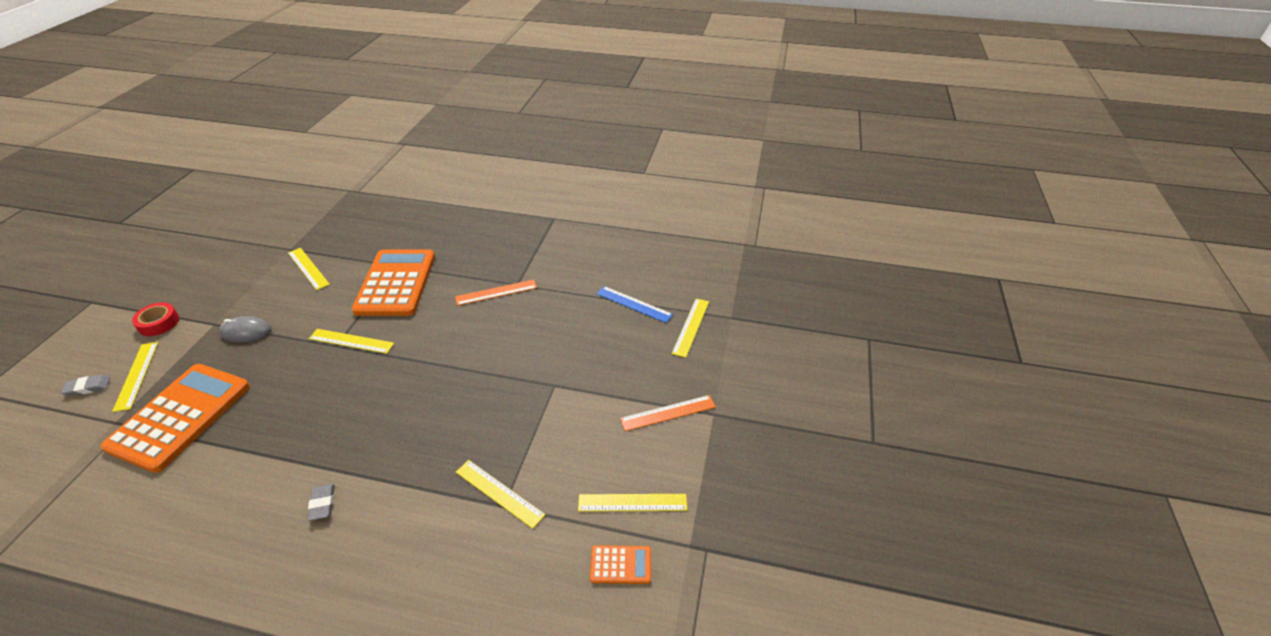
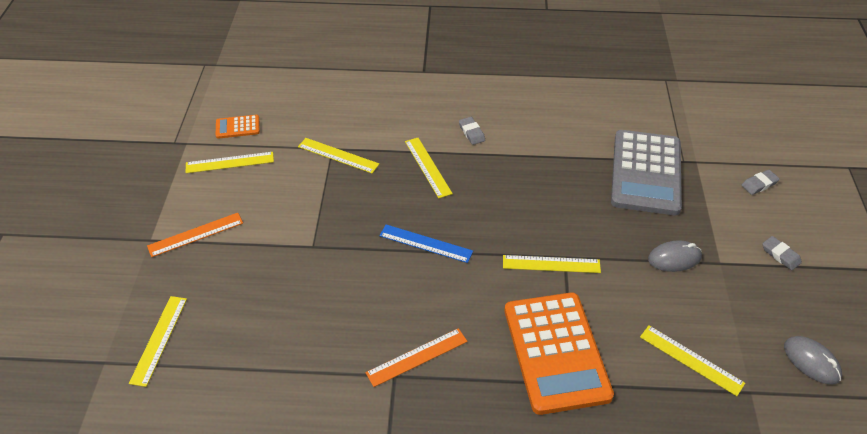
camera: 170 degrees right, 5 degrees up
orange calculator [101,364,250,473] -> grey calculator [611,130,682,215]
yellow ruler [112,342,158,412] -> yellow ruler moved to [405,138,453,198]
red tape [132,302,179,336] -> grey eraser [762,236,802,270]
blue ruler [597,286,673,323] -> blue ruler moved to [379,224,473,263]
none -> grey mouse [784,336,842,385]

